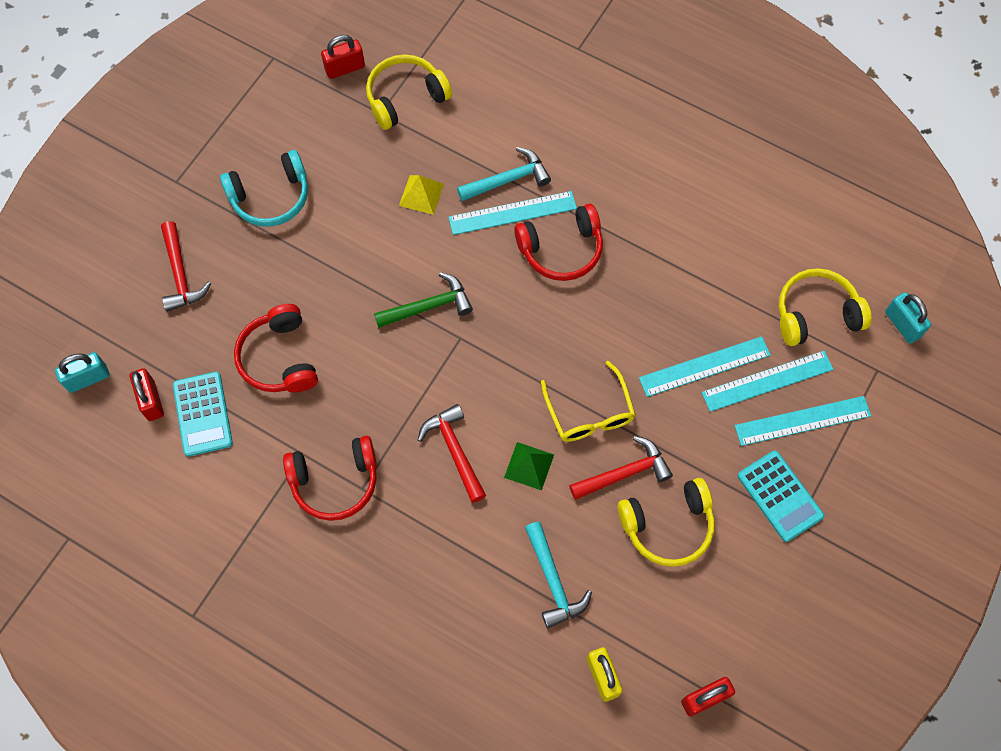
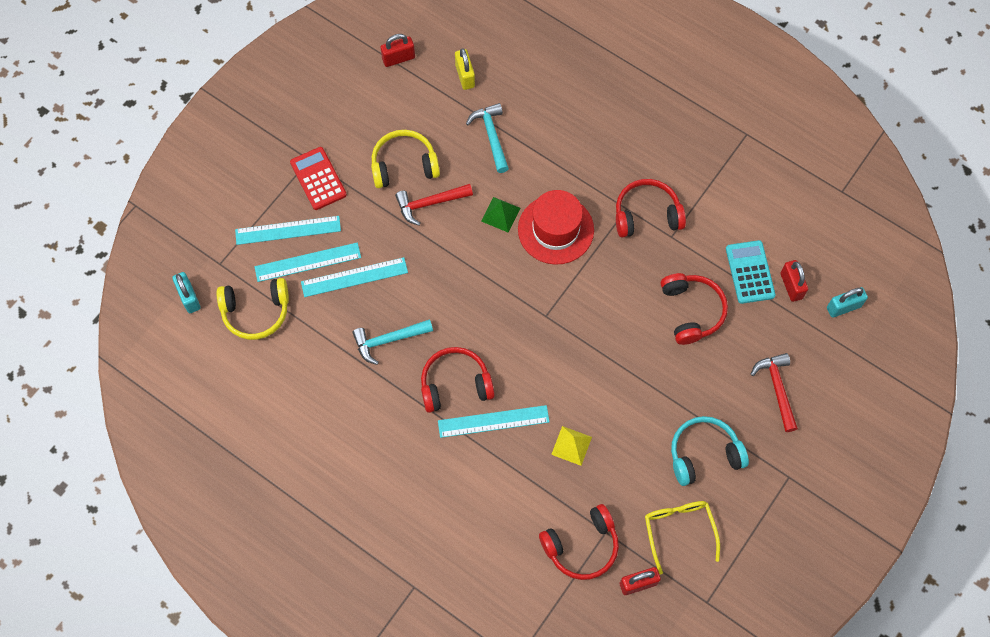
camera: 175 degrees left, 0 degrees up
yellow headphones [366,54,452,130] -> red headphones [539,504,619,580]
green hammer [374,272,473,328] -> none
red hammer [418,404,486,503] -> red hat [518,190,594,265]
turquoise hammer [457,147,551,201] -> turquoise hammer moved to [352,319,433,365]
yellow glasses [541,361,636,442] -> yellow glasses moved to [645,501,720,574]
turquoise calculator [738,450,824,542] -> red calculator [290,147,347,210]

